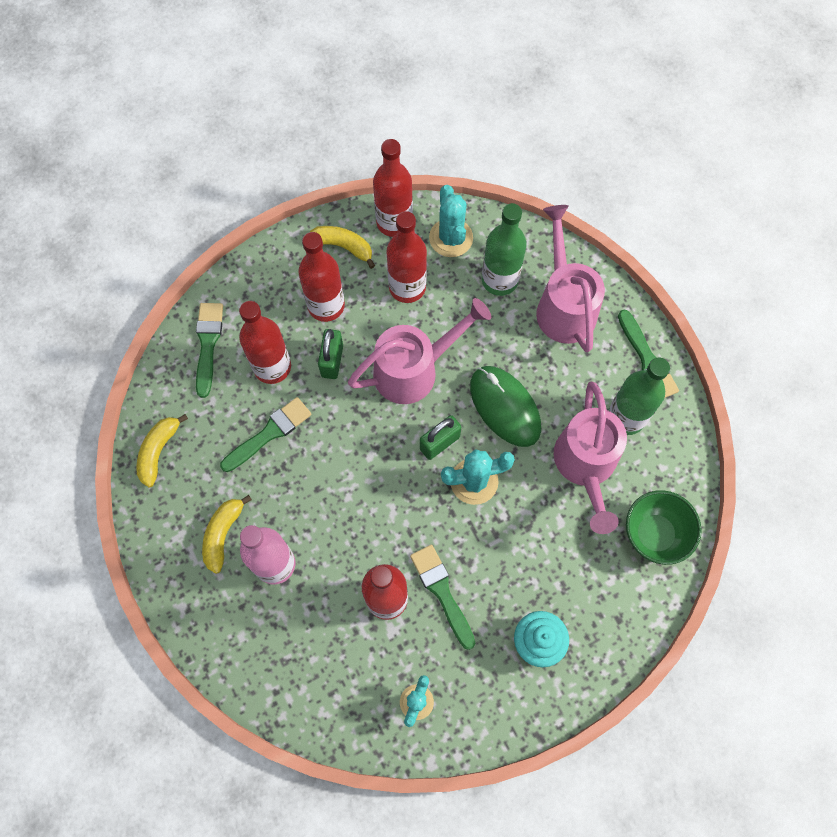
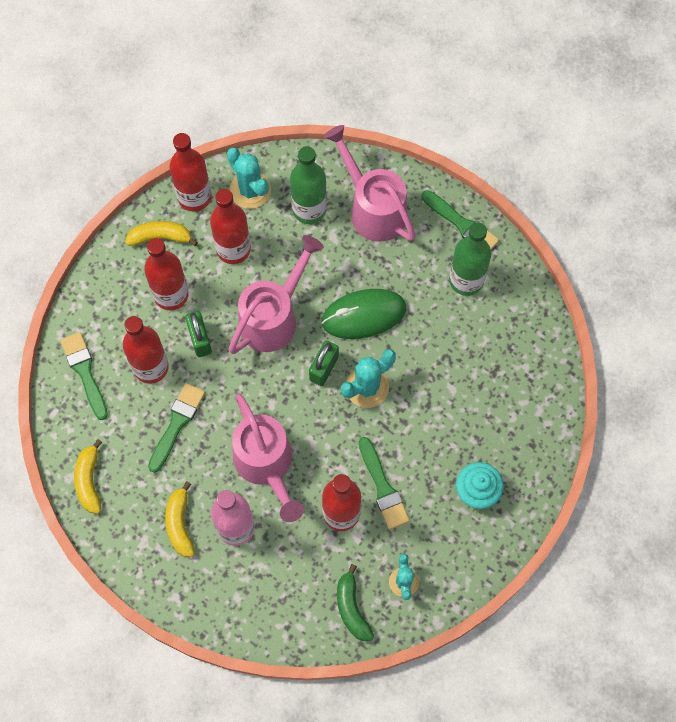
camera: 25 degrees left, 0 degrees up
green brush [410,545,475,650] -> green brush turned 150 degrees counterclockwise [359,437,410,529]
green mouse [470,366,541,447] -> green mouse turned 45 degrees counterclockwise [321,289,406,339]
pink watering can [554,381,627,534] -> pink watering can moved to [232,393,304,522]
green bowl [626,490,702,565] -> none
none -> green banana [337,564,374,641]

